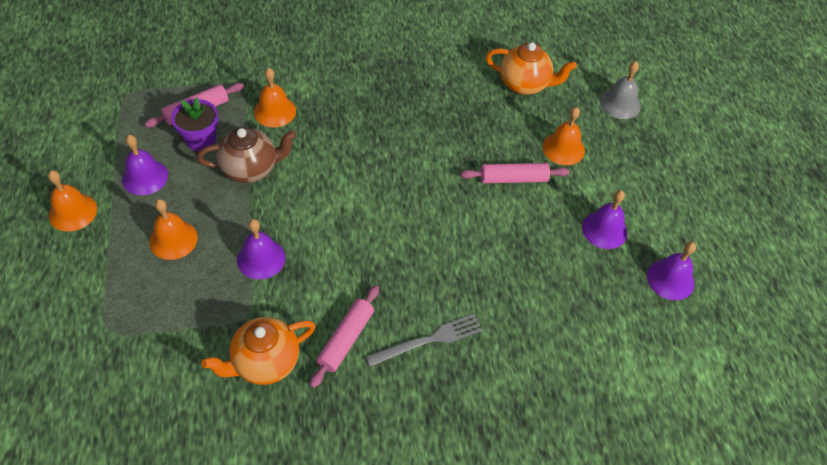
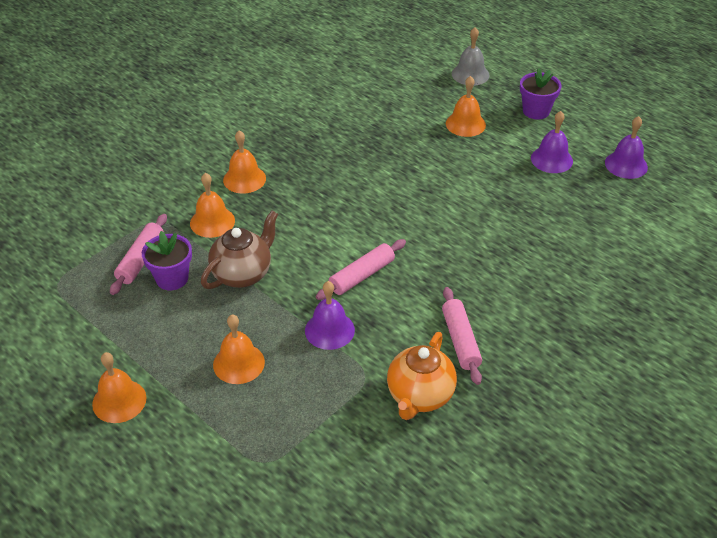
camera: 35 degrees left, 10 degrees down
purple bell [122,135,168,195] -> none
grey fork [365,314,482,367] -> none
pink rolling pin [460,163,569,183] -> pink rolling pin moved to [316,239,406,300]
orange teapot [486,42,577,95] -> none
none -> orange bell [223,130,266,194]
none -> purple flower pot [520,68,561,120]

